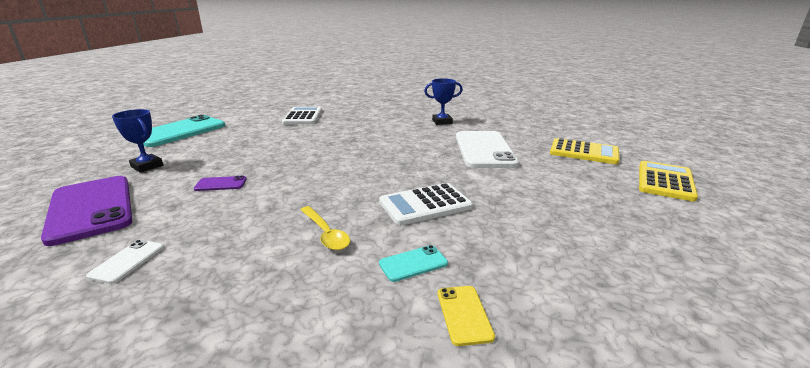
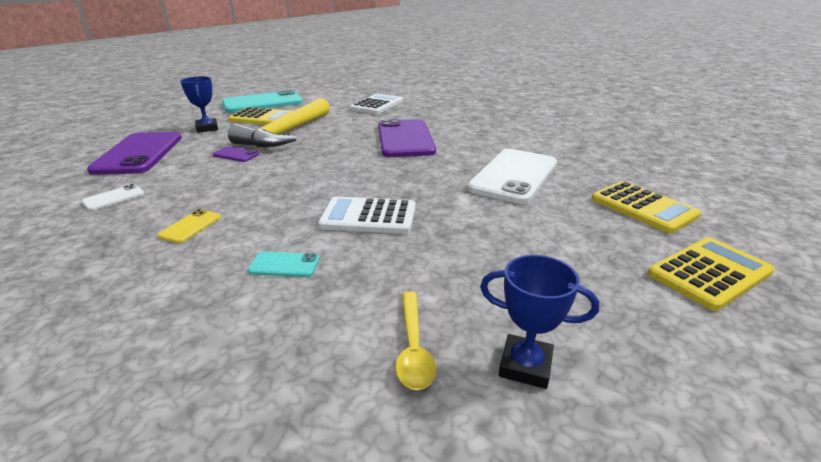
camera: 30 degrees right, 5 degrees up
yellow spoon [301,206,350,250] -> yellow spoon moved to [395,292,436,390]
blue trophy [424,78,463,125] -> blue trophy moved to [480,255,599,389]
yellow phone [438,286,495,346] -> yellow phone moved to [158,209,221,243]
none -> yellow hammer [228,98,330,147]
none -> yellow calculator [228,107,293,125]
none -> purple phone [378,119,436,157]

